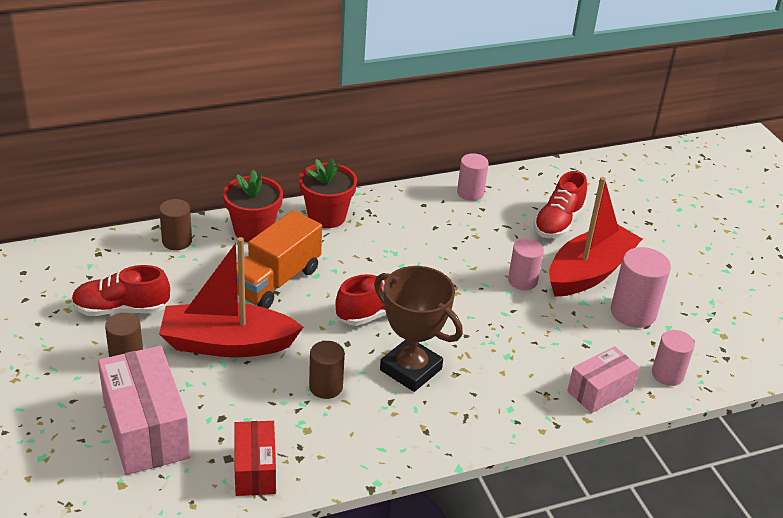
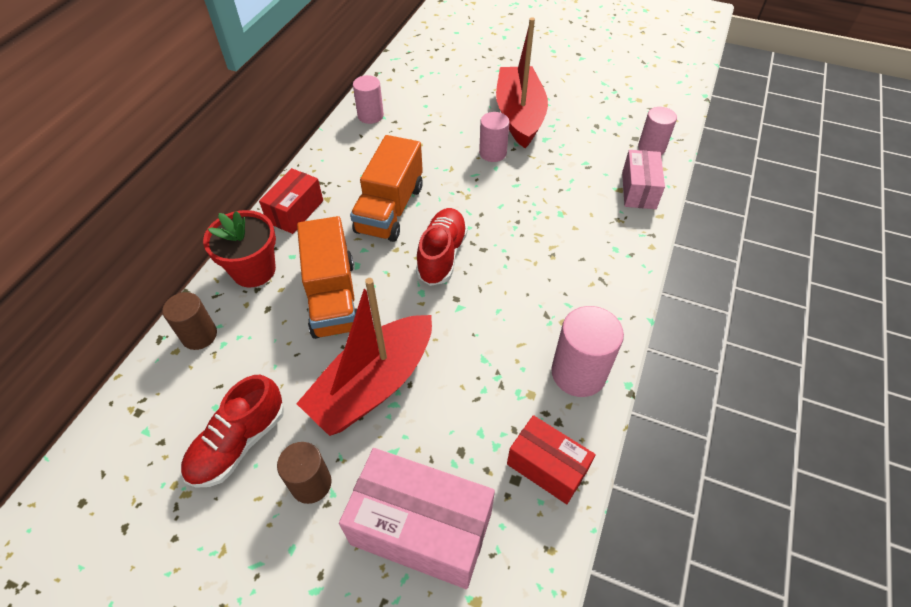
camera: 45 degrees left, 15 degrees up
red flower pot [299,158,357,228] -> red box [259,168,323,234]
brown cylinder [309,341,345,399] -> none
brown trophy [374,266,463,392] -> none
red shoe [534,171,587,238] -> none
pink cylinder [611,247,671,328] -> pink cylinder moved to [551,306,624,397]
none -> orange truck [350,135,423,242]

